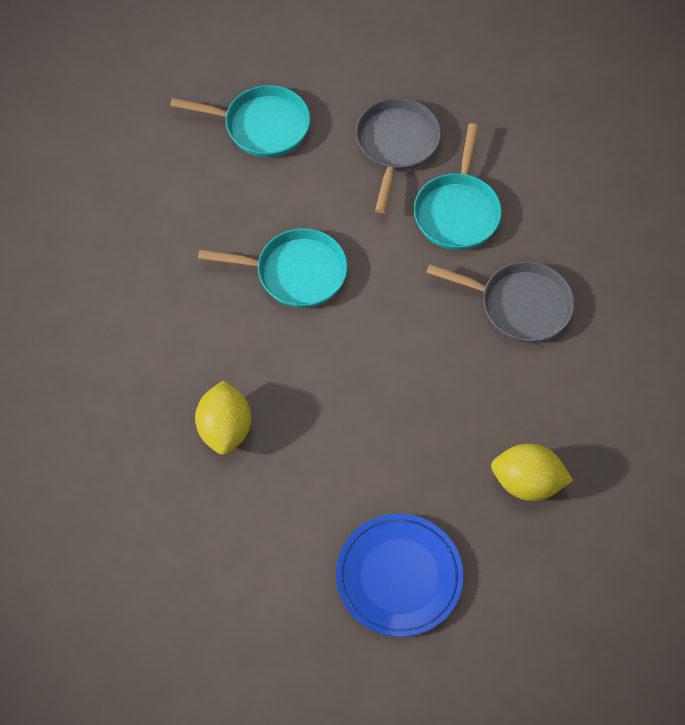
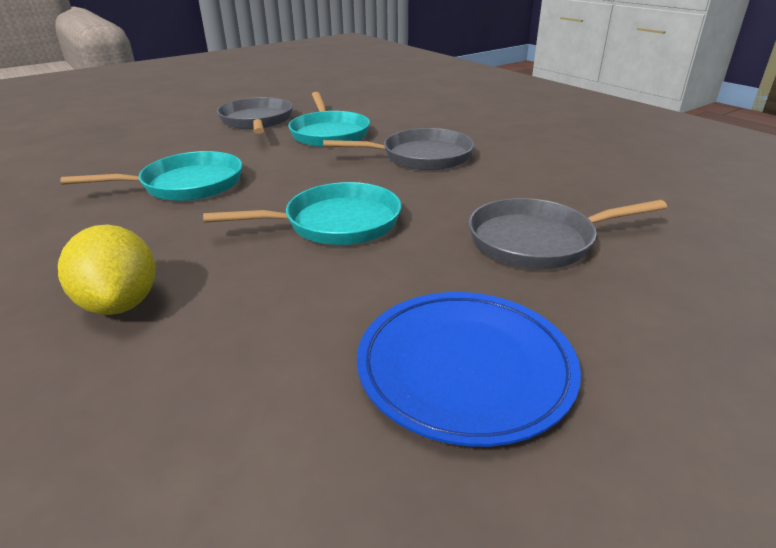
camera: 25 degrees left, 30 degrees down
turquoise pan [170,85,310,158] -> turquoise pan moved to [203,182,401,245]
yellow lemon [491,443,573,501] -> grey pan [469,198,667,269]

